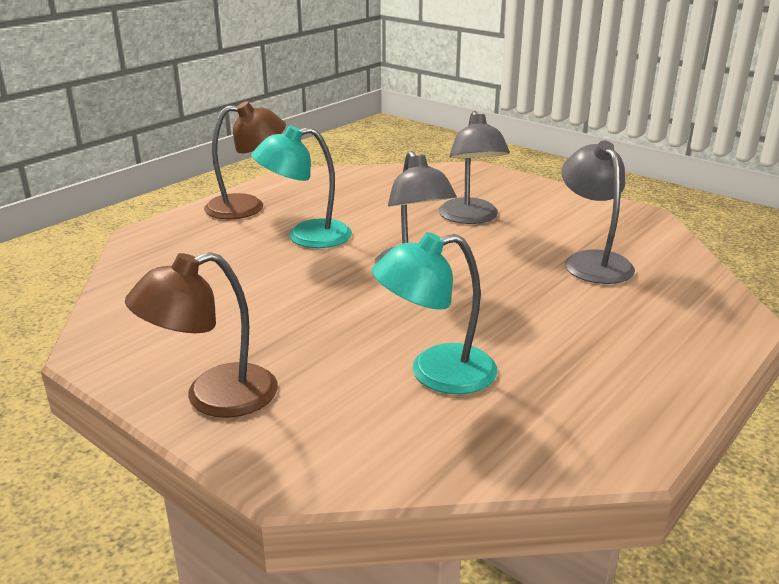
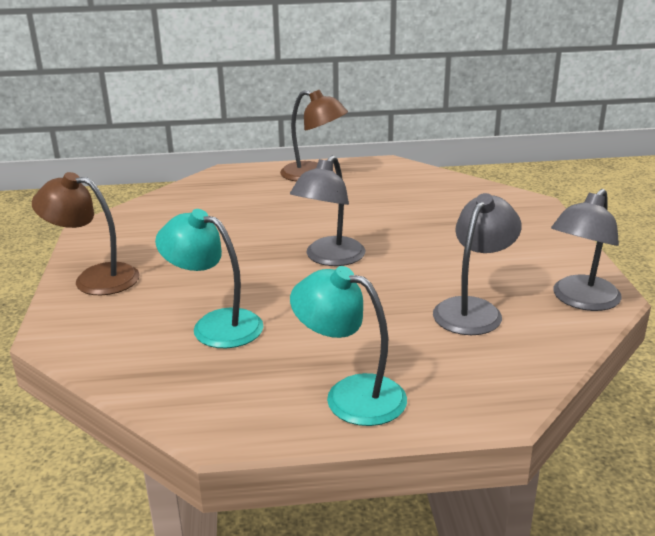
camera: 45 degrees right, 0 degrees up
turquoise lamp [251,125,352,248] -> turquoise lamp moved to [290,266,407,426]
grey lamp [439,111,510,224] -> grey lamp moved to [551,189,622,311]

